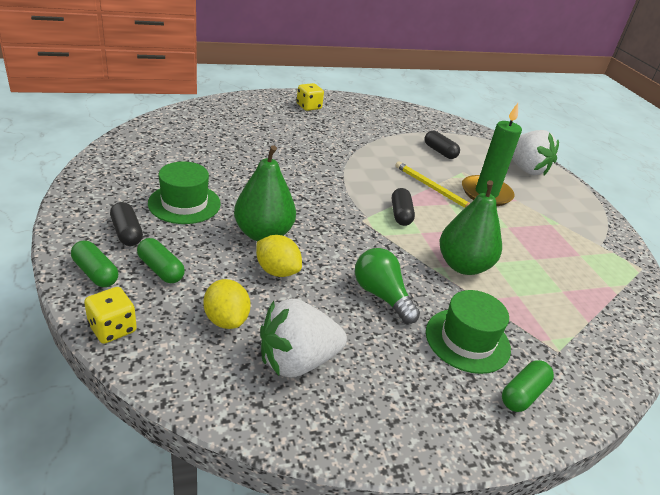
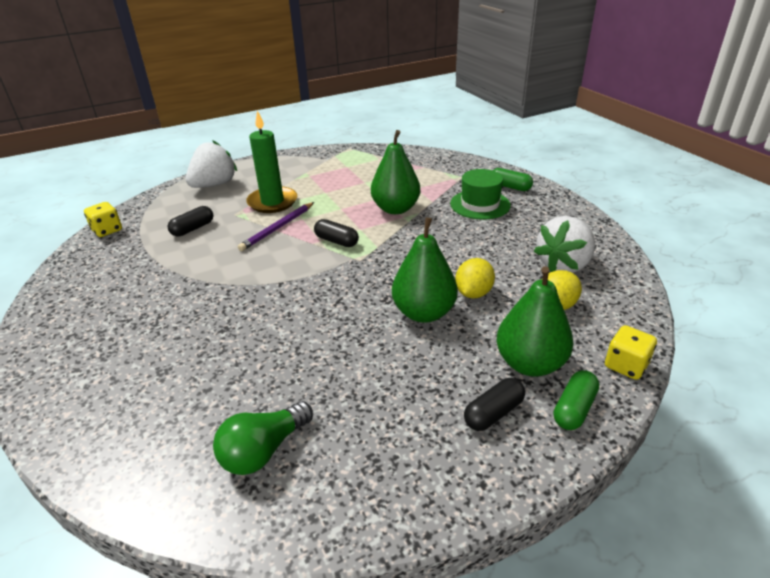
camera: 95 degrees left, 0 degrees up
green capsule [137,238,185,283] -> green pear [496,266,573,377]
green hat [148,161,221,224] -> none
white strawberry [260,299,347,377] -> white strawberry turned 75 degrees clockwise [534,216,595,273]
yellow dice [297,83,324,111] -> yellow dice moved to [84,202,122,237]
green light bulb [355,248,420,324] -> green light bulb moved to [213,401,313,475]
black capsule [392,188,415,226] -> black capsule turned 45 degrees clockwise [314,219,359,247]
yellow pencil [395,162,470,208] -> purple pencil [238,202,314,251]

